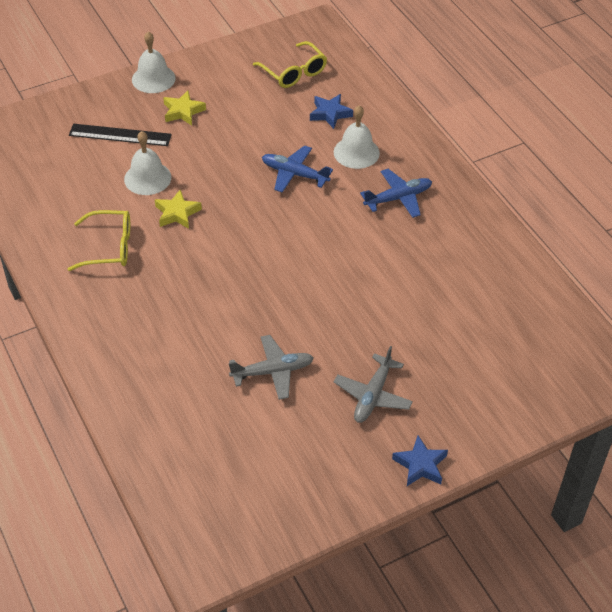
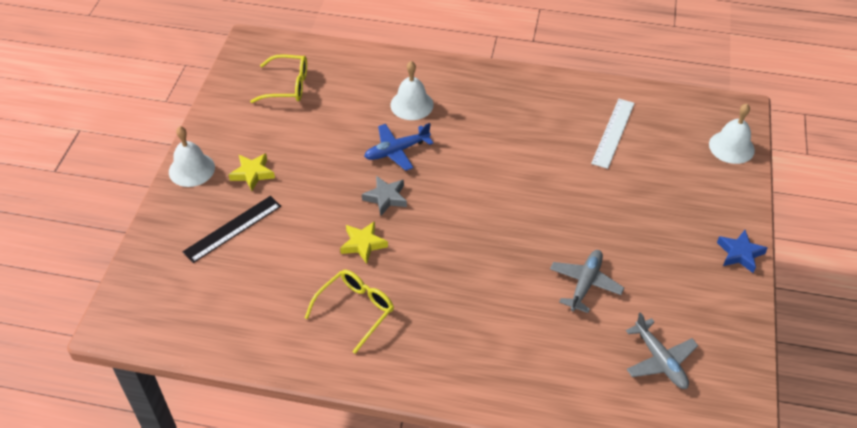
camera: 50 degrees left, 0 degrees up
white bell [124,131,171,195] -> white bell moved to [709,104,755,164]
blue star [310,94,353,129] -> none
grey plane [334,346,413,423] -> grey plane moved to [626,312,698,389]
blue plane [360,169,432,218] -> none
none -> grey star [362,176,407,215]
none -> white ruler [591,99,635,169]

